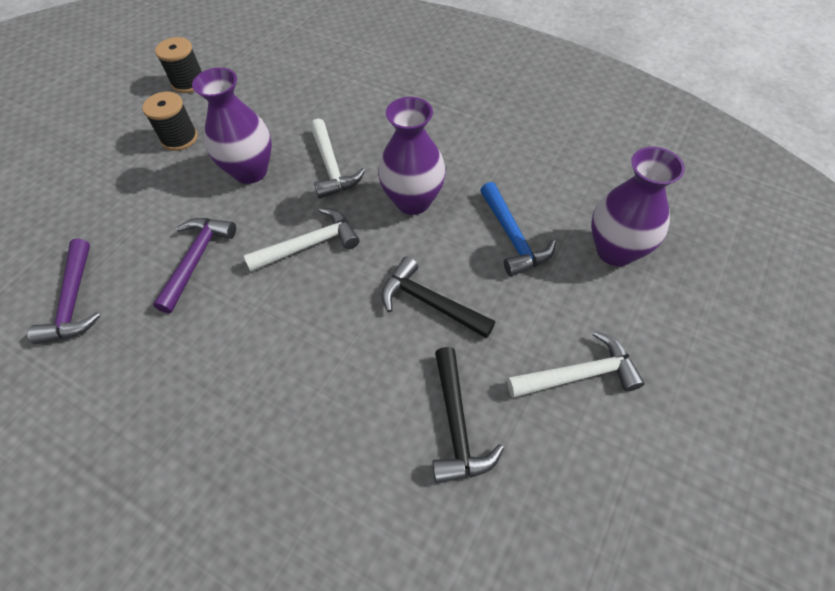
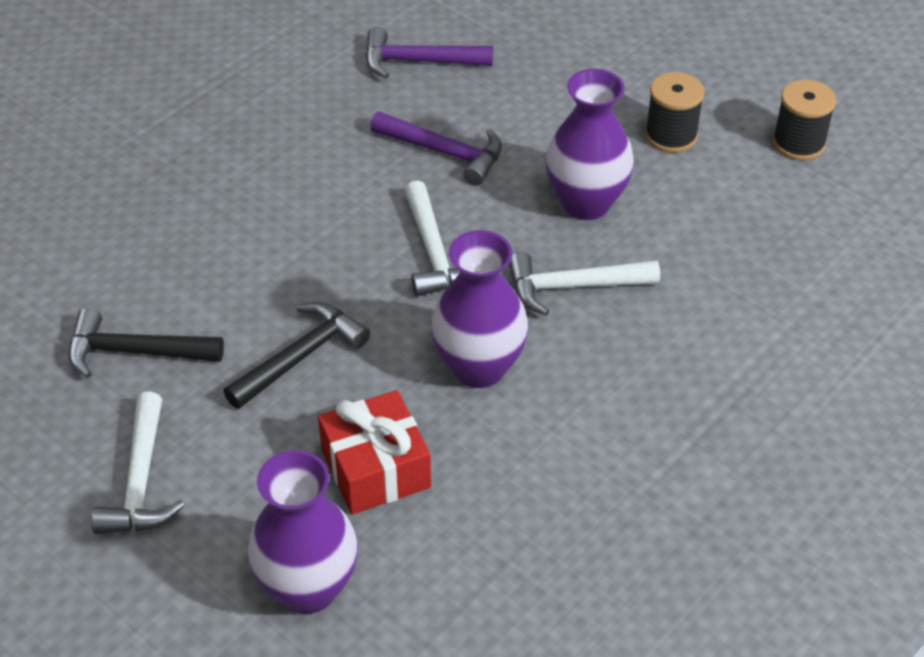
camera: 100 degrees right, 10 degrees down
blue hammer [480,182,556,276] -> red gift [318,390,431,515]

